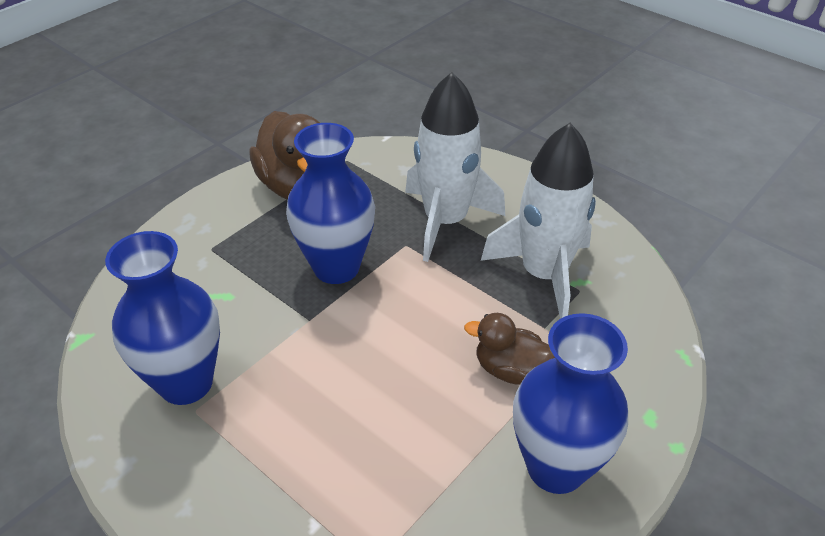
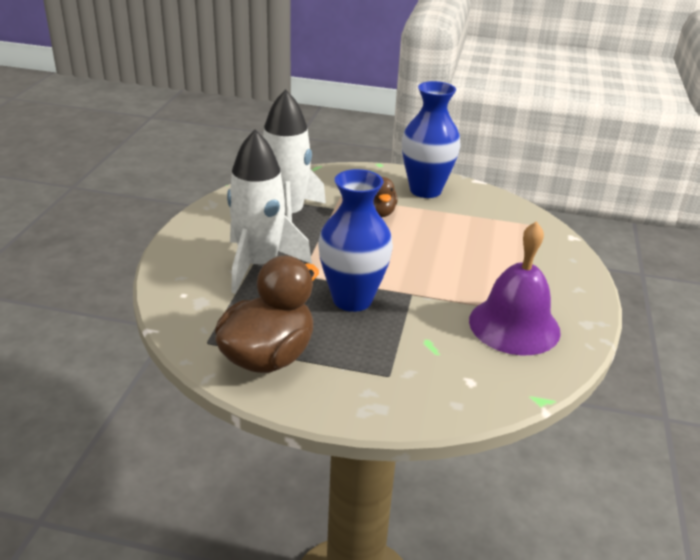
camera: 120 degrees left, 10 degrees down
blue vase [105,231,220,405] -> purple bell [469,221,561,355]

